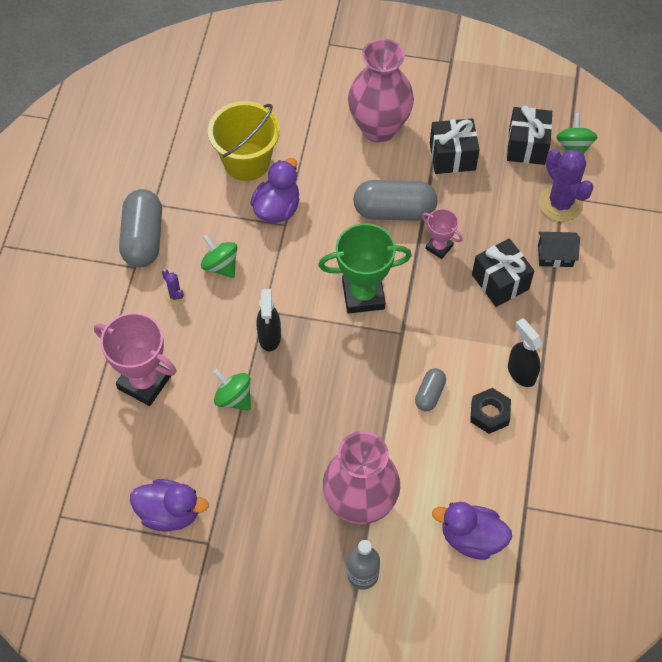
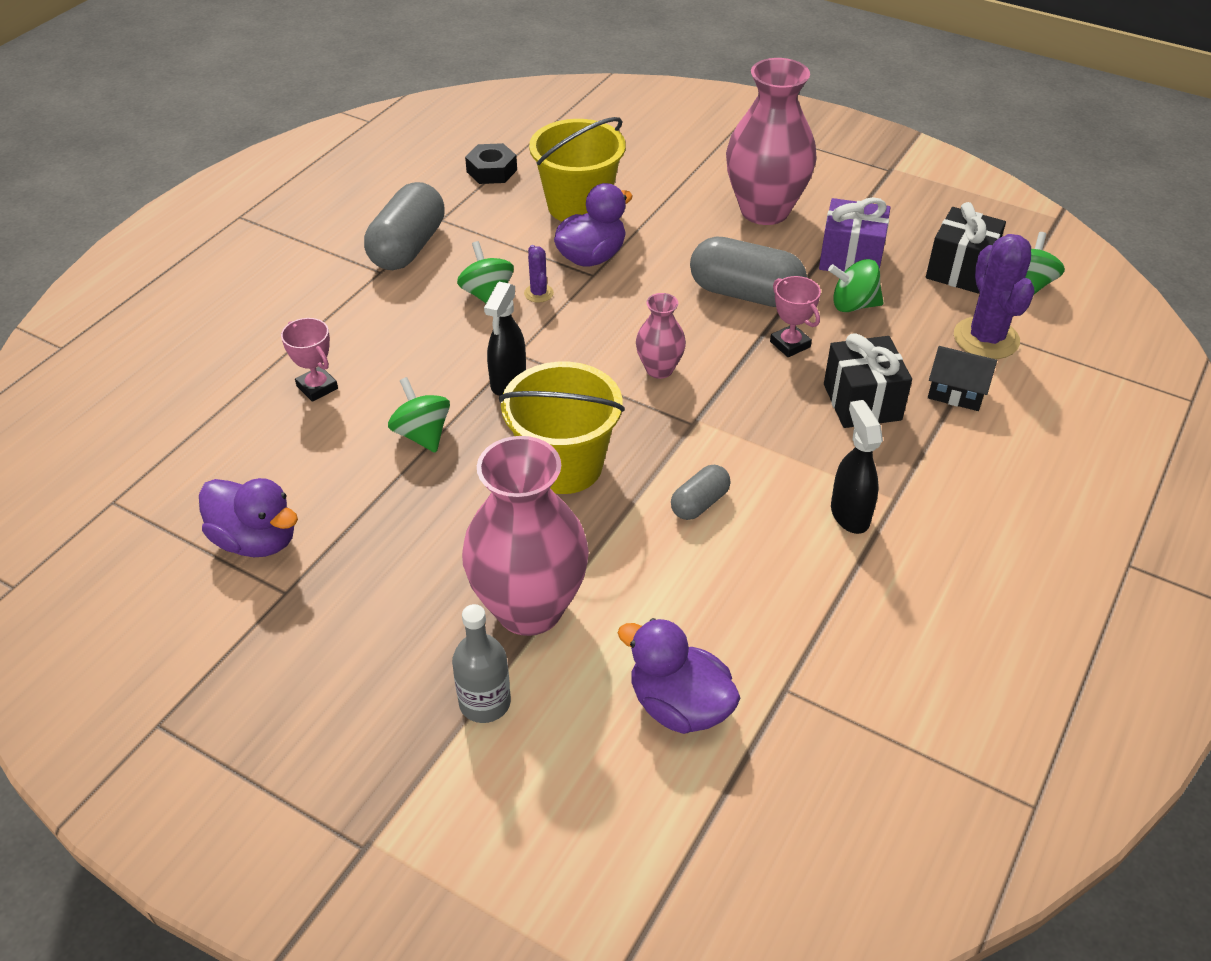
camera: 20 degrees right, 15 degrees down
pink trophy [94,312,177,406] -> pink trophy [281,318,338,402], size x0.54
purple cactus [162,269,186,305] -> purple cactus moved to [524,245,554,303]
green trophy [318,223,412,314] -> pink vase [636,293,686,379]
black gift [430,118,480,174] -> purple gift [819,197,891,272]
black nut [470,388,511,434] -> black nut moved to [465,143,517,184]
none -> yellow bucket [499,362,625,494]
none -> green spinning top [828,259,884,312]

